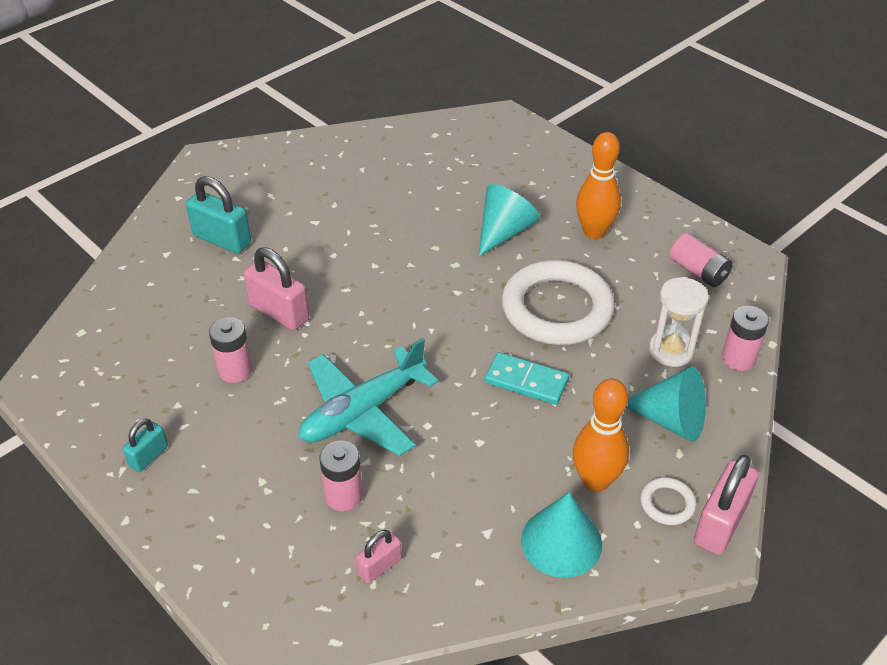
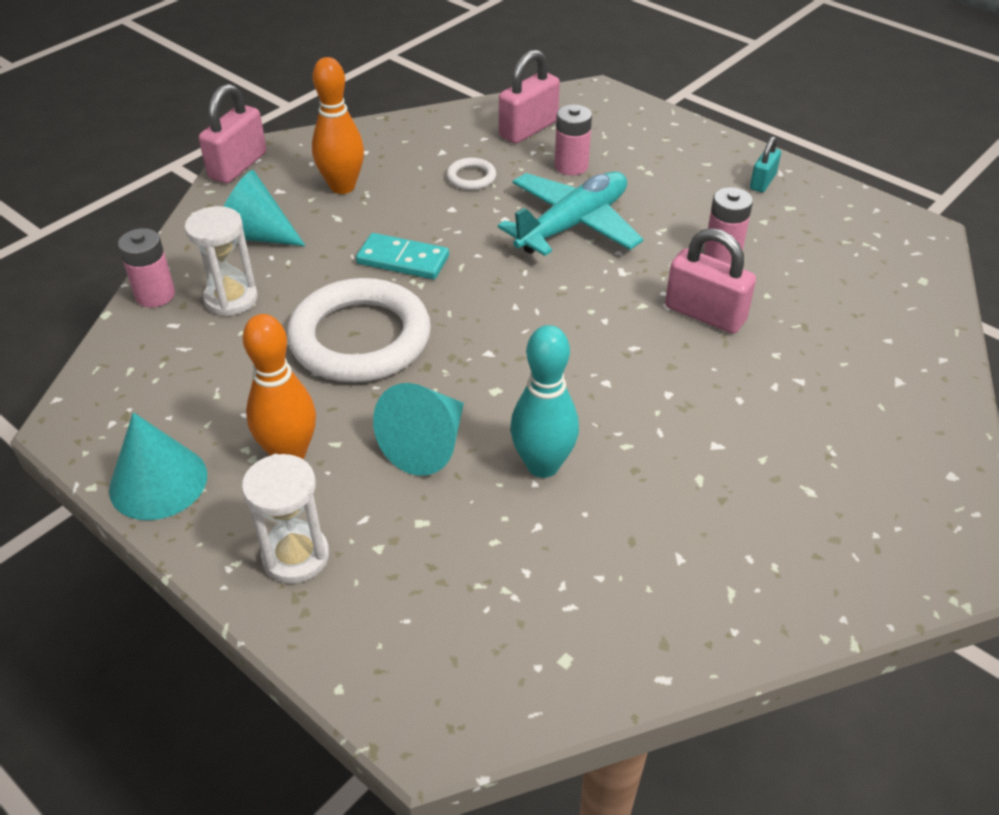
camera: 175 degrees right, 0 degrees up
turquoise padlock [186,176,251,254] -> none
pink padlock [356,530,402,583] -> pink padlock [499,49,560,144], size x1.76
turquoise cone [521,492,602,578] -> turquoise cone moved to [109,412,207,520]
white ring [640,477,696,525] -> white ring moved to [446,158,496,190]
pink battery [670,233,733,287] -> none
none -> white hourglass [242,454,329,584]
none -> turquoise bowling pin [510,325,579,478]

